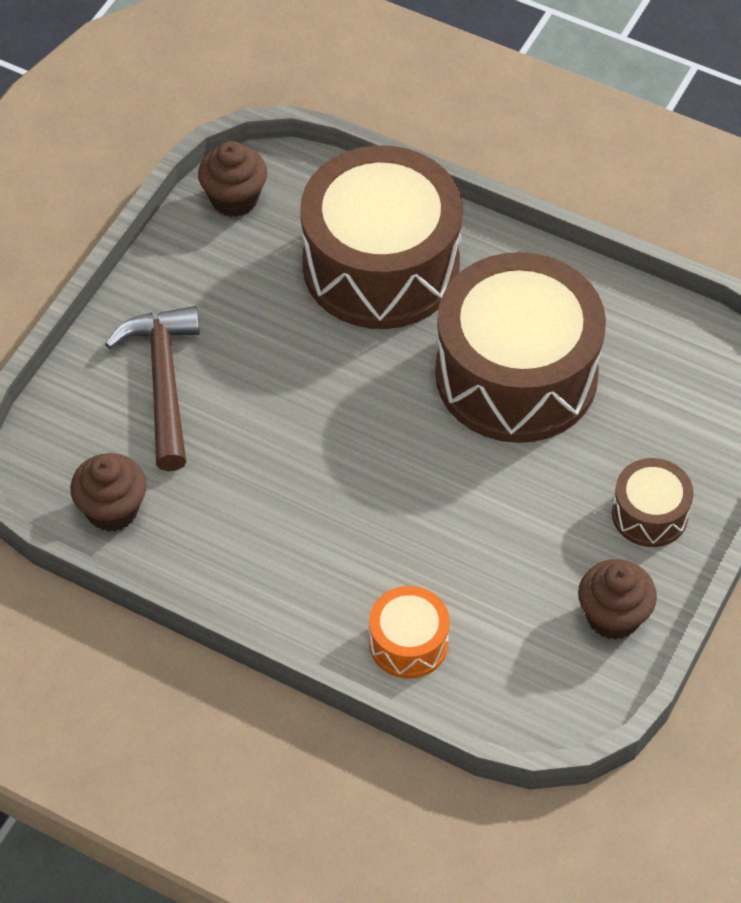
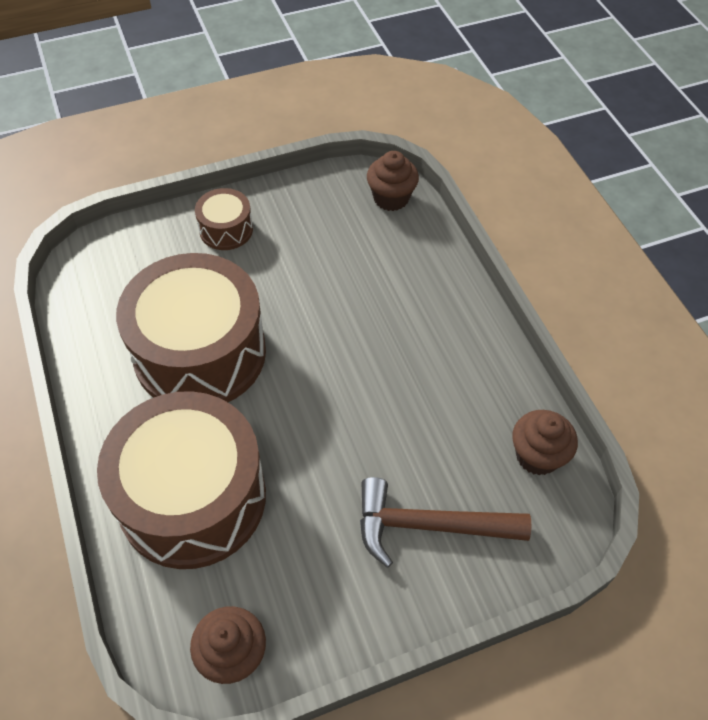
camera: 140 degrees left, 0 degrees up
brown hammer [105,306,200,471] -> brown hammer turned 60 degrees clockwise [360,477,532,568]
orange drum [369,586,450,679] -> none
brown cupcake [578,559,657,640] -> brown cupcake moved to [367,151,419,211]

